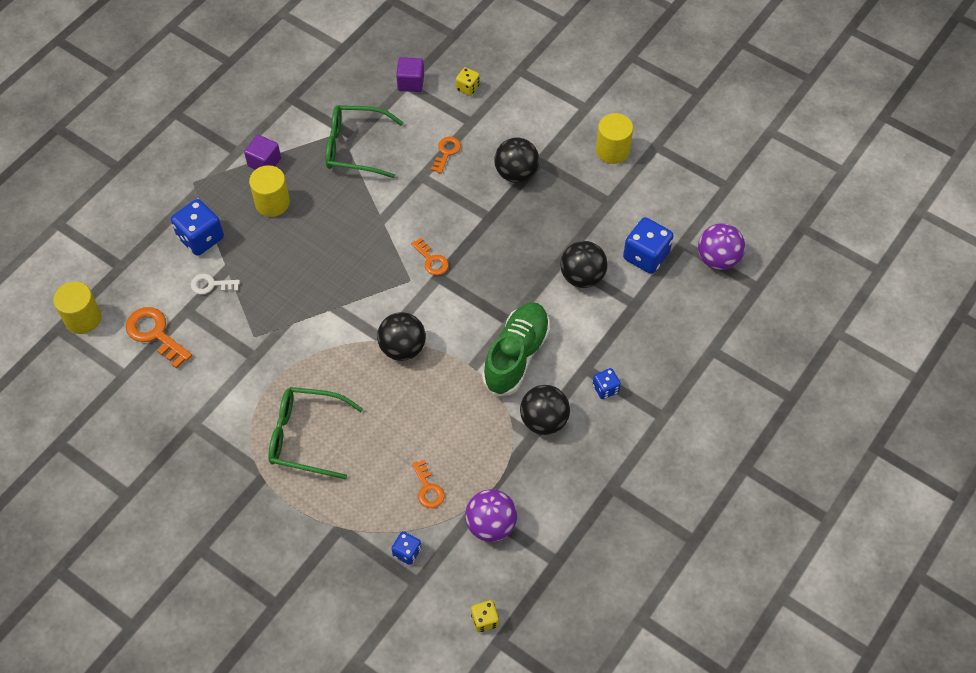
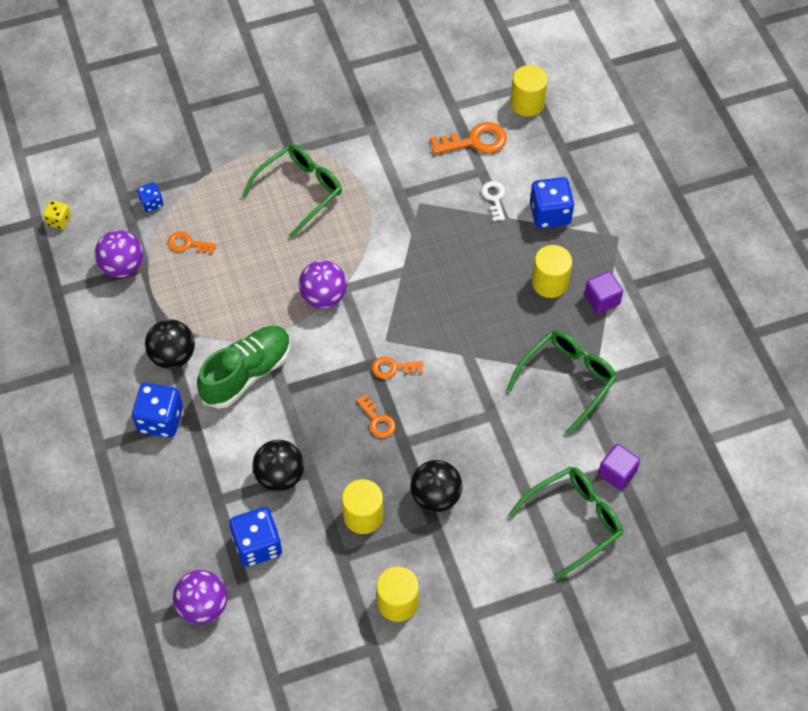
camera: 125 degrees right, 0 degrees up
white key [191,274,240,295] -> white key turned 45 degrees counterclockwise [481,181,505,221]
black ball [377,312,426,361] -> purple ball [299,260,347,309]
orange key [431,137,461,174] -> orange key moved to [356,394,395,438]
yellow dice [456,67,480,96] -> green glasses [508,466,623,579]
green shoe [482,302,550,396] -> green shoe turned 105 degrees counterclockwise [197,326,291,409]
blue dice [593,368,621,399] -> blue dice [132,383,183,438], size x1.83
none -> yellow cylinder [342,479,383,534]

